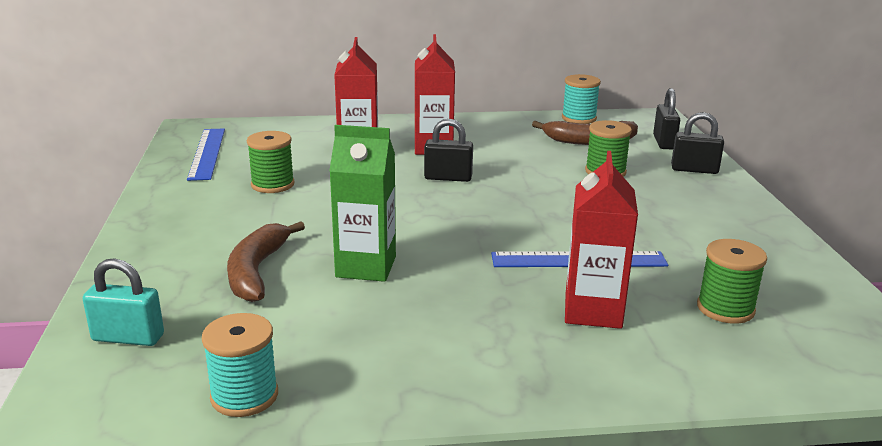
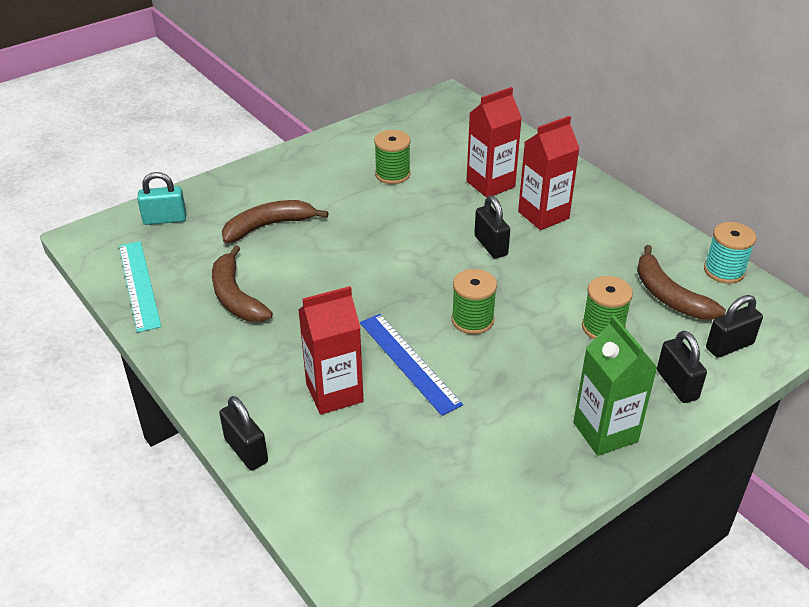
camera: 60 degrees right, 15 degrees up
turquoise padlock [83,258,164,346] -> turquoise padlock turned 75 degrees counterclockwise [137,172,186,225]
blue ruler [187,128,225,181] -> none
turquoise spool [202,313,278,417] -> turquoise ruler [119,241,161,333]
green carton [329,125,396,282] -> green carton moved to [573,315,658,456]
green spool [697,239,767,324] -> green spool moved to [451,269,497,334]
none -> brown banana [212,245,273,322]
none -> black padlock [219,396,268,470]

